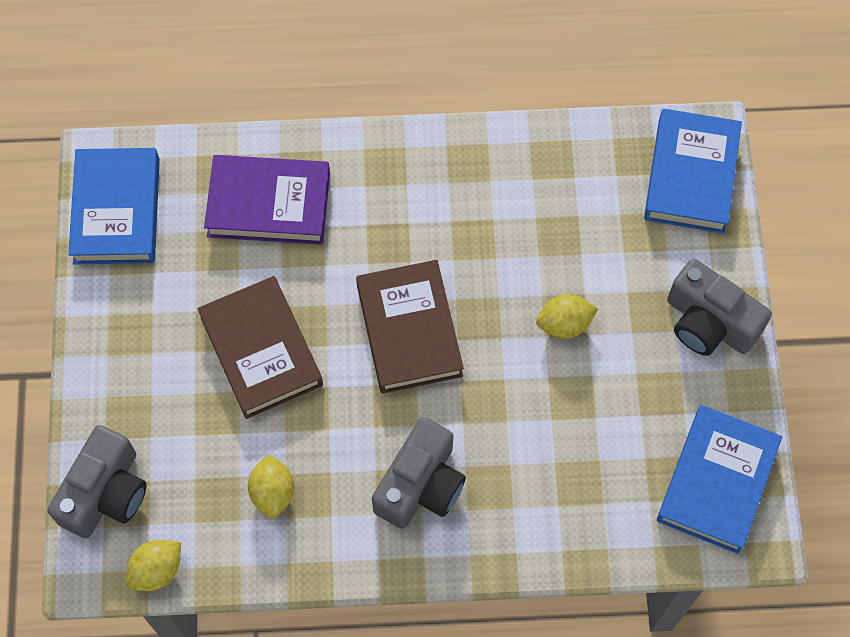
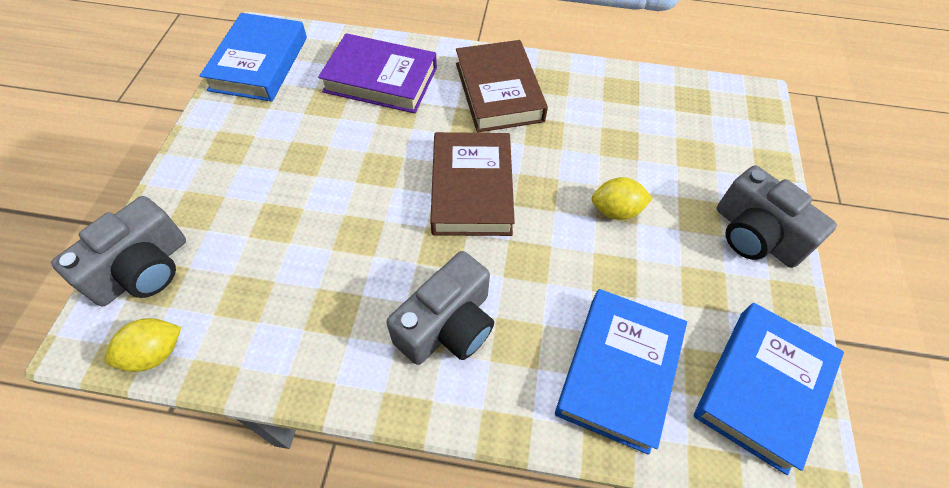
camera: 10 degrees right, 10 degrees down
brown book [197,276,323,419] -> brown book moved to [456,40,548,133]
yellow lemon [248,456,294,520] -> none
blue book [644,109,742,233] -> blue book moved to [555,289,687,455]

